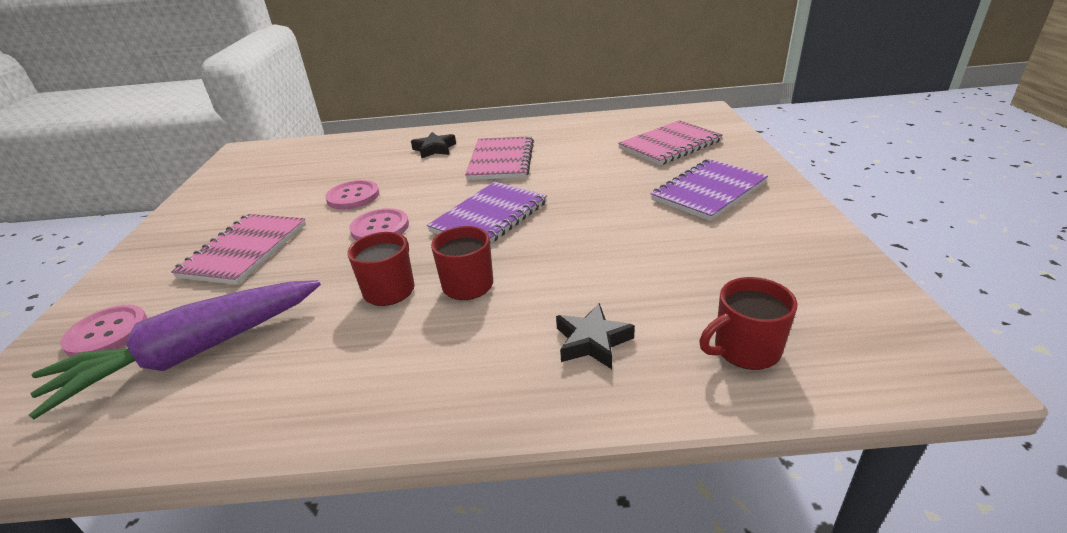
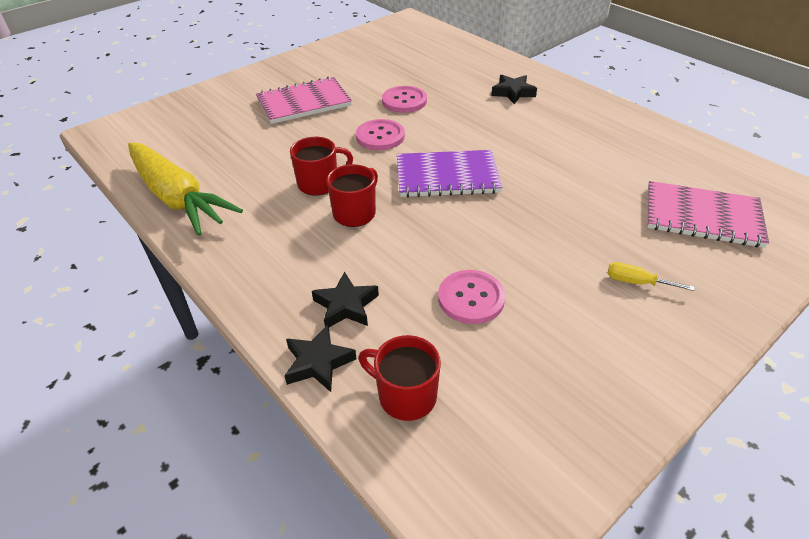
camera: 50 degrees right, 10 degrees up
purple carrot [29,280,321,419] -> none
pink button [60,305,148,357] -> pink button moved to [438,270,506,324]
pink notebook [465,136,534,180] -> none
purple notebook [651,159,768,221] -> yellow screwdriver [607,262,694,291]
none -> yellow carrot [128,142,243,236]
none -> black star [284,325,356,392]

